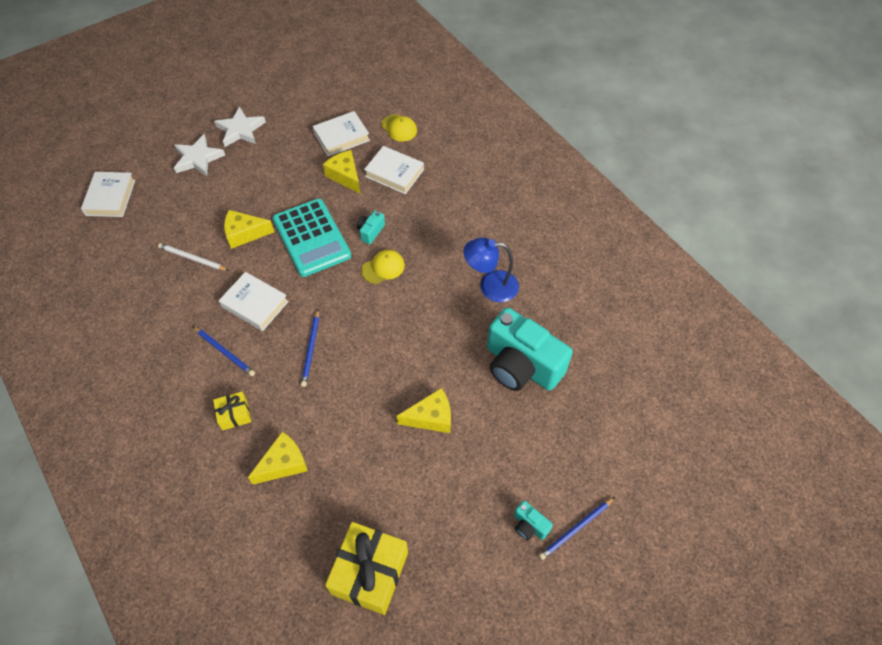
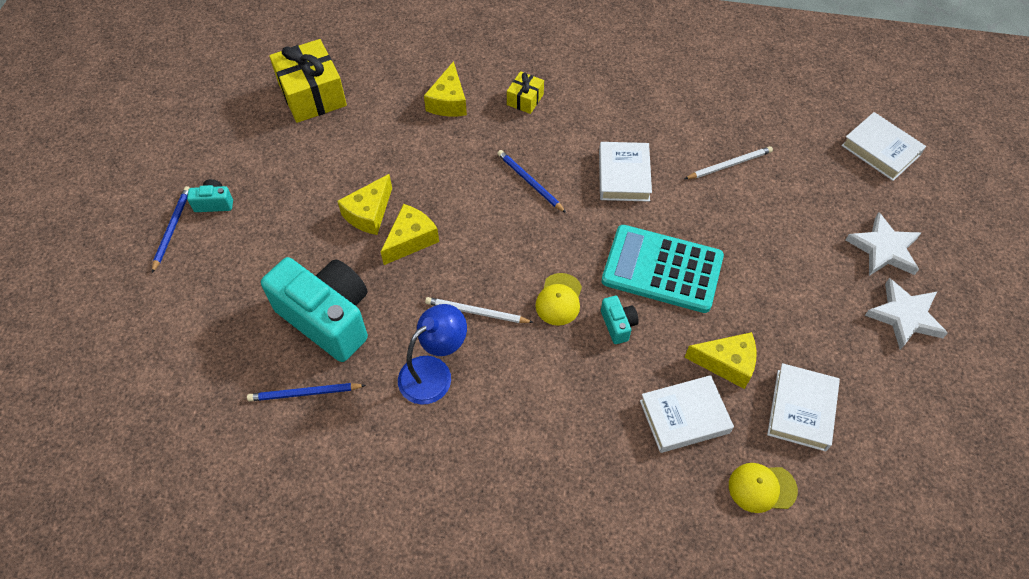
camera: 135 degrees right, 0 degrees up
blue pencil [193,326,255,376] -> blue pencil moved to [247,383,366,401]
white book [219,272,289,331] -> white book turned 75 degrees counterclockwise [599,142,652,202]
yellow cheese [224,210,274,249] -> yellow cheese moved to [381,204,439,265]
turquoise camera [487,307,573,391] -> turquoise camera turned 45 degrees clockwise [261,257,368,362]
none -> white pencil [425,297,534,323]

